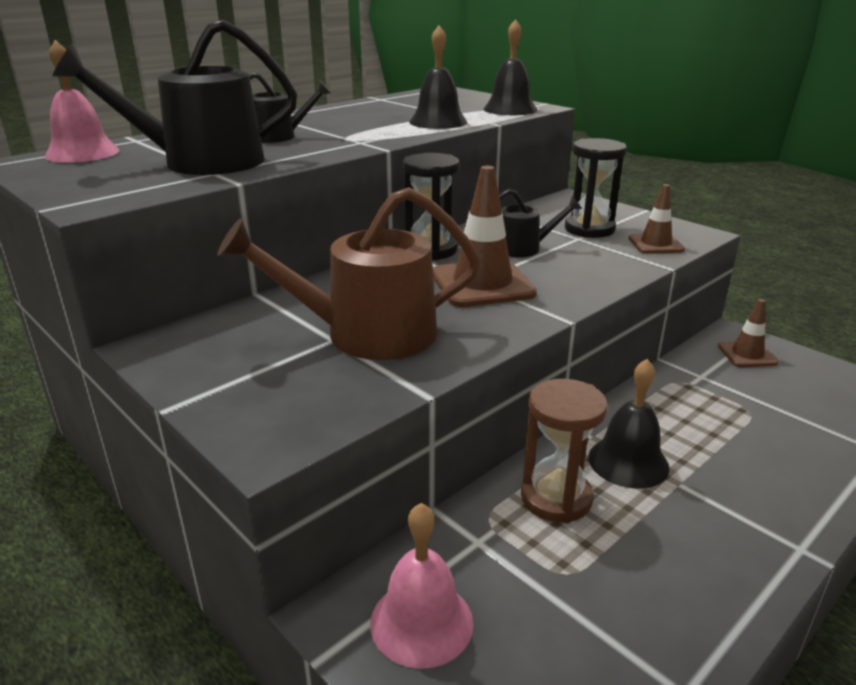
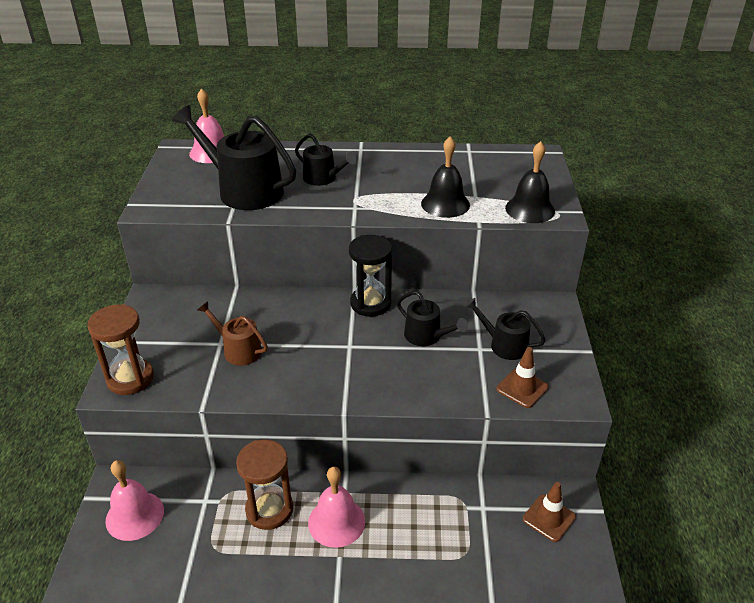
camera: 45 degrees right, 10 degrees up
brown watering can [217,187,480,360] -> brown watering can [198,301,268,365], size x0.54
brown traffic cone [433,166,537,307] -> none
black hourglass [565,138,627,238] -> black watering can [465,298,546,360]
black bell [588,359,669,489] -> pink bell [308,467,365,548]
none -> brown hourglass [87,304,154,395]

